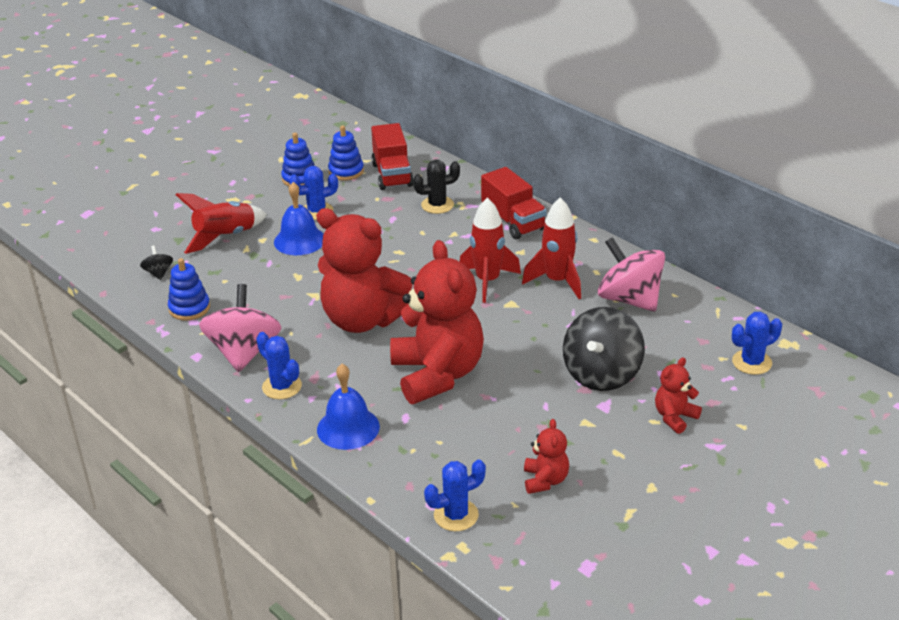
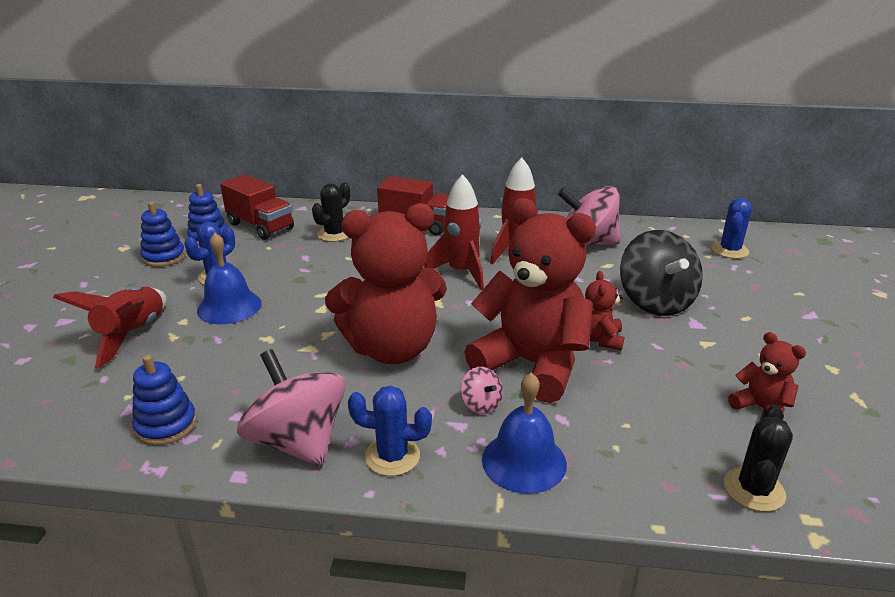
camera: 40 degrees left, 5 degrees down
black spinning top [140,246,173,280] -> none
blue cactus [424,459,486,531] -> black cactus [724,405,793,512]
red teddy bear [655,357,702,434] -> red teddy bear moved to [585,271,624,351]
none -> pink spinning top [461,367,503,414]

